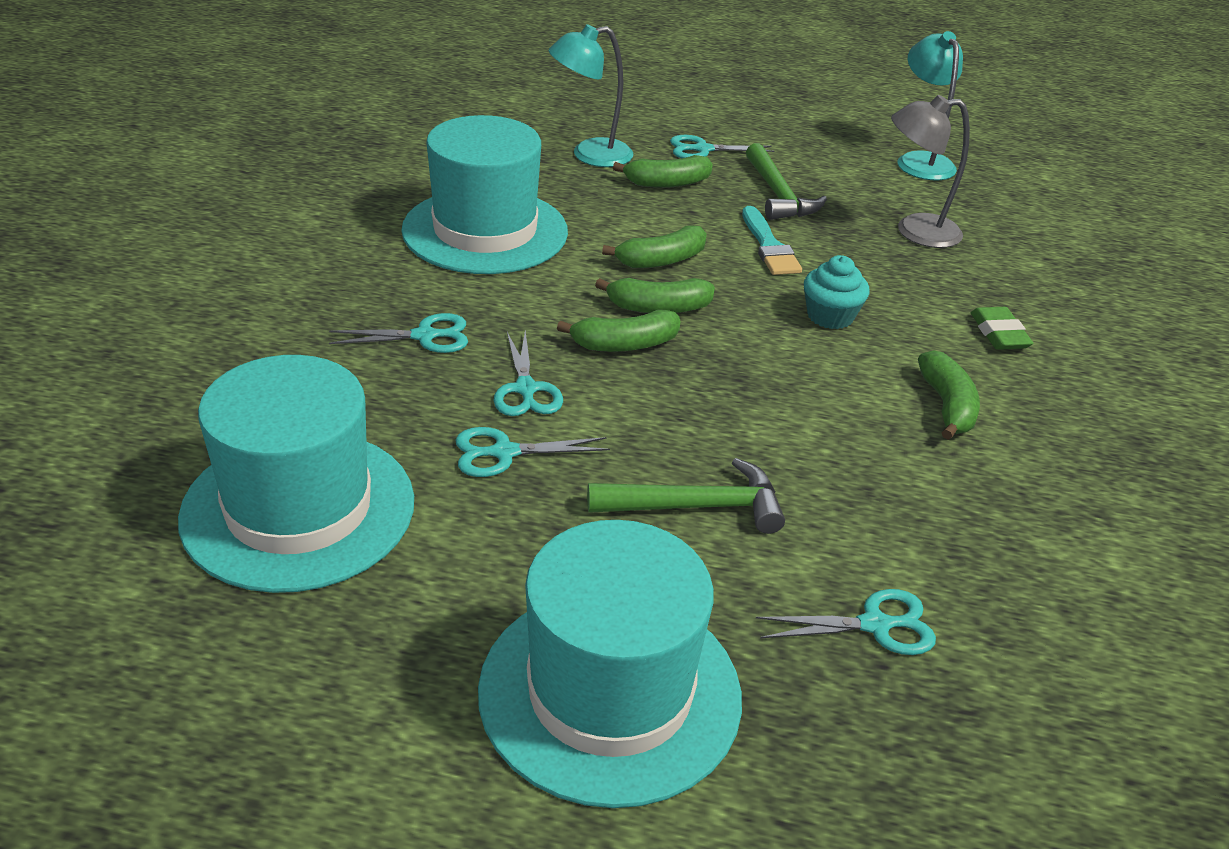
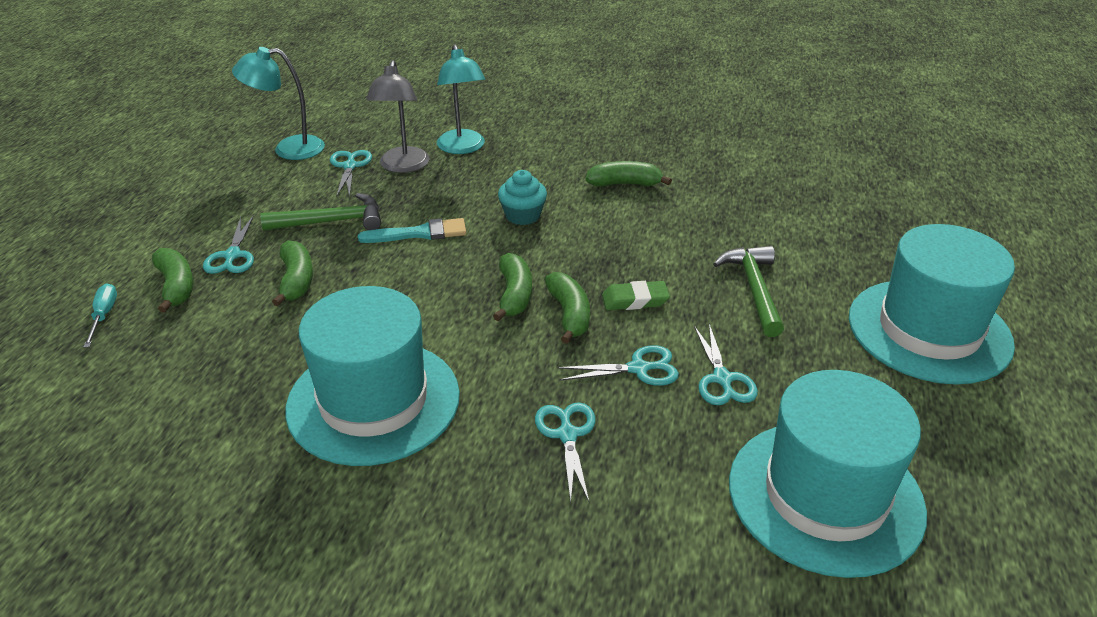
camera: 85 degrees left, 0 degrees up
turquoise lamp [549,24,633,167] -> turquoise lamp moved to [437,44,485,154]
green banana [602,225,707,268] -> green banana moved to [152,248,193,313]
turquoise scissors [756,589,936,655] -> turquoise scissors moved to [330,150,372,198]
green eraser [971,307,1034,350] -> green eraser moved to [602,281,670,310]
none -> turquoise screwdriver [83,284,117,348]

